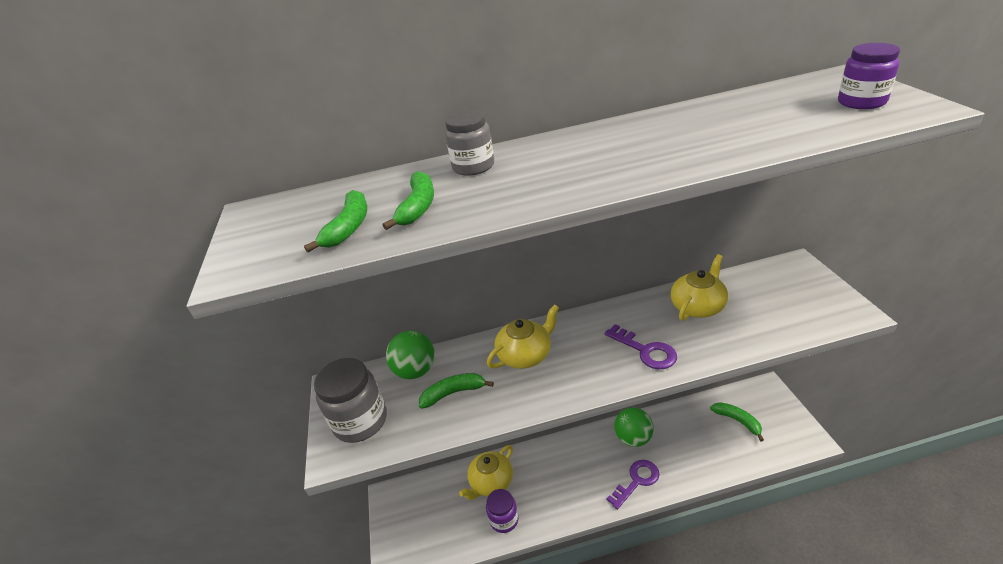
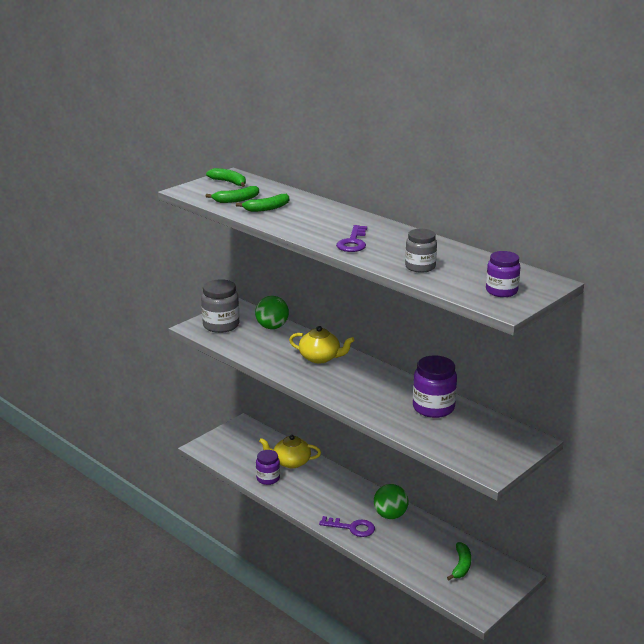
camera: 50 degrees right, 10 degrees down
green banana [419,373,494,409] -> green banana moved to [206,168,246,187]
grey jar [445,110,494,176] -> grey jar moved to [405,229,437,273]
purple key [605,324,677,369] -> purple key moved to [336,225,367,252]
yellow teapot [671,254,728,321] -> purple jar [413,355,457,418]

